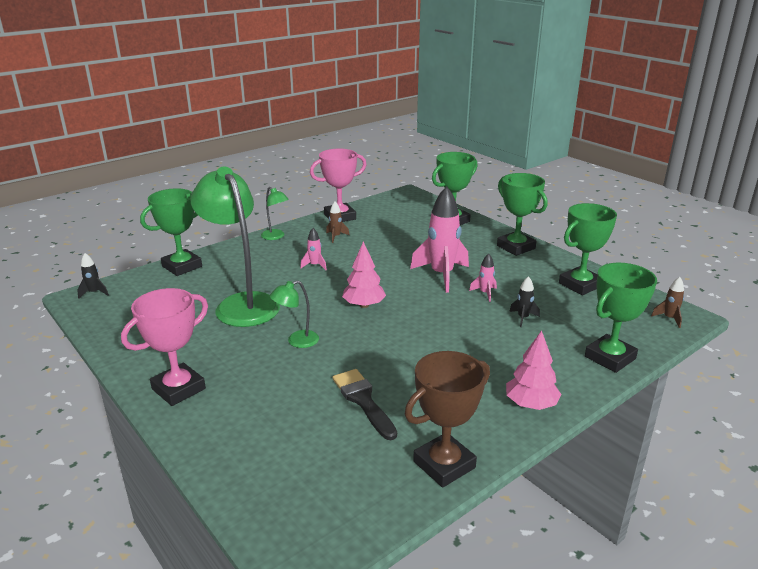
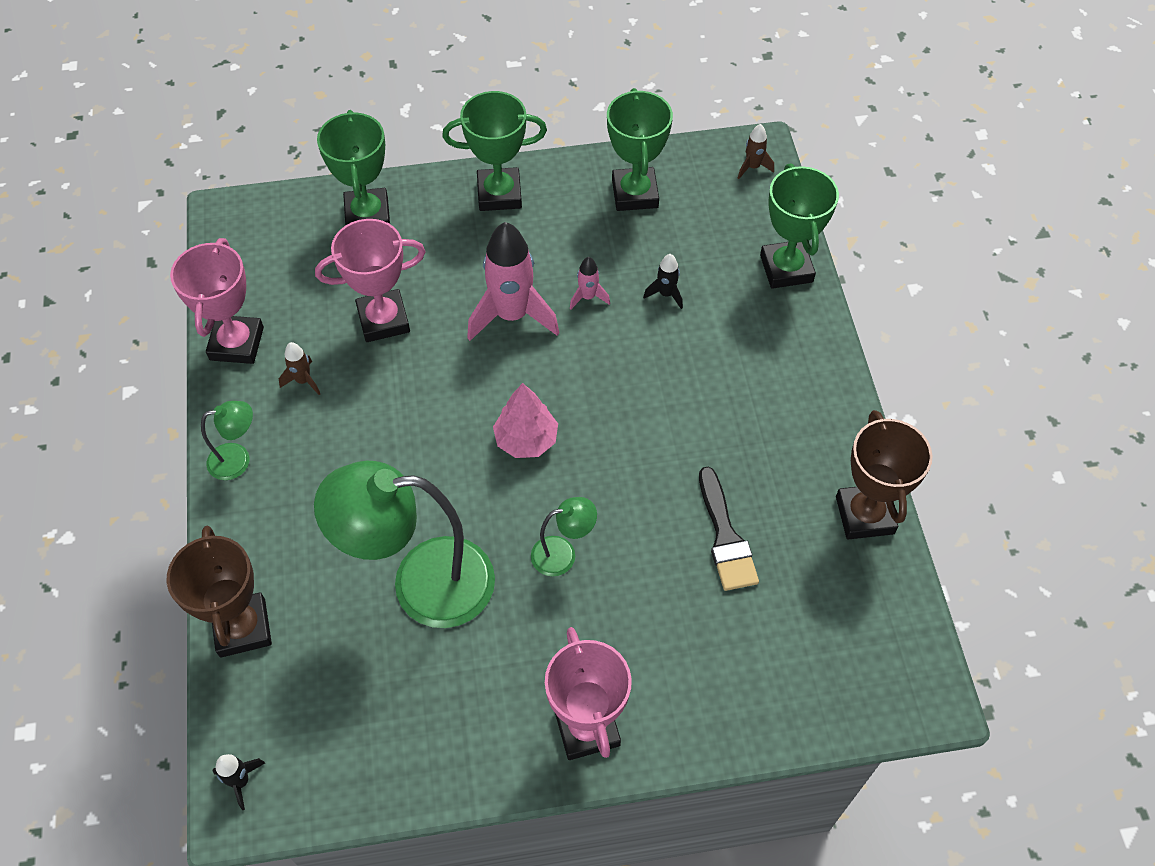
camera: 60 degrees left, 30 degrees up
green trophy [140,189,202,276] -> brown trophy [167,525,272,658]
green lamp [270,280,319,348] -> green lamp turned 105 degrees counterclockwise [531,497,597,576]
pink rocket [300,228,327,270] -> none
black brush [333,369,397,440] -> black brush turned 105 degrees counterclockwise [699,467,759,591]
pink tree [506,330,561,410] -> none
none -> pink trophy [315,219,426,342]

